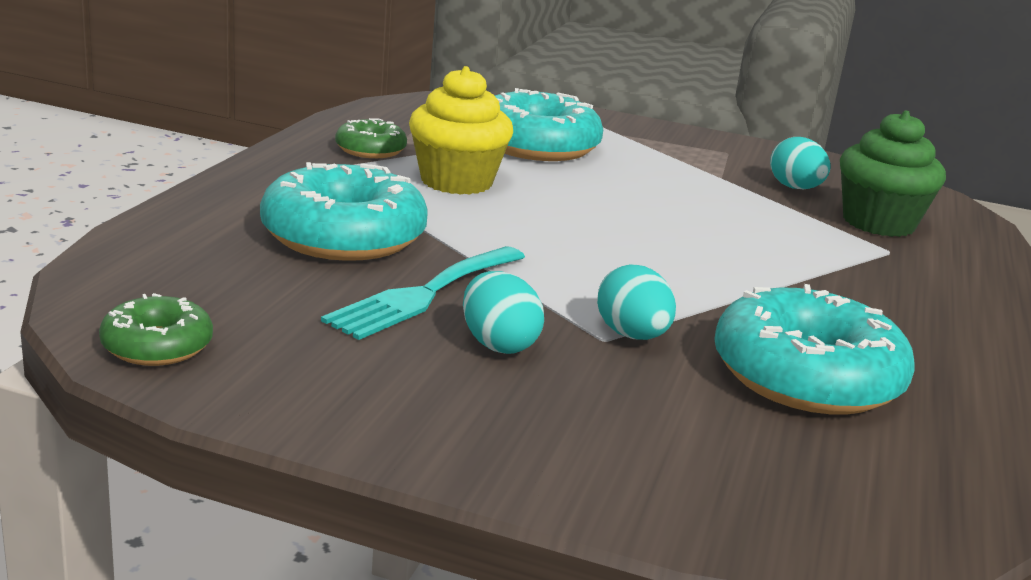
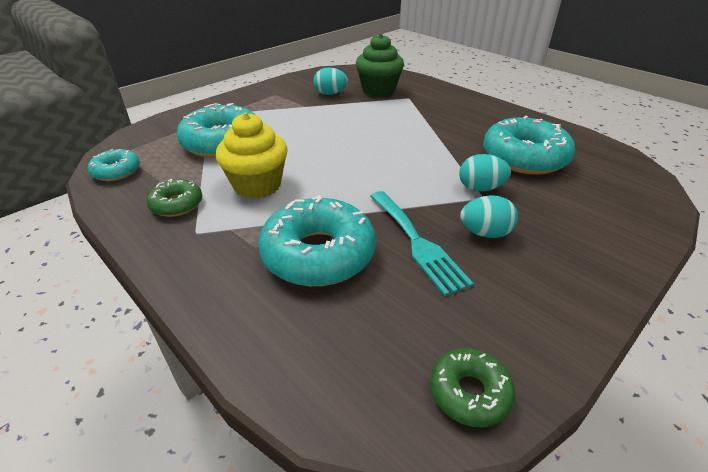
camera: 60 degrees left, 15 degrees up
none -> turquoise donut [88,149,140,181]

